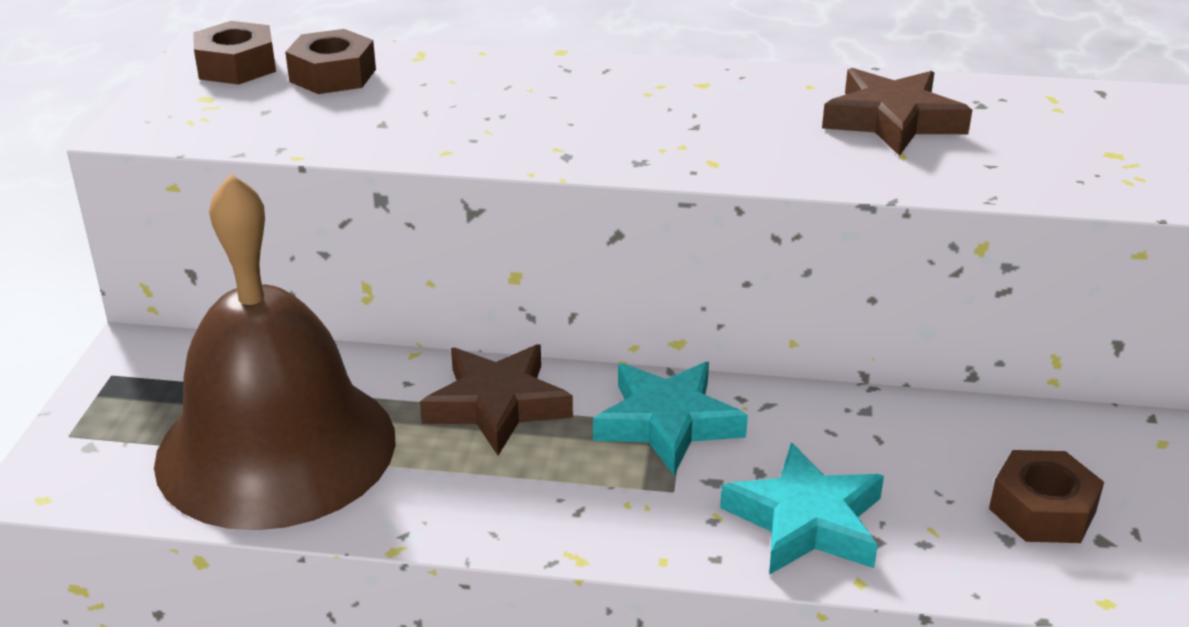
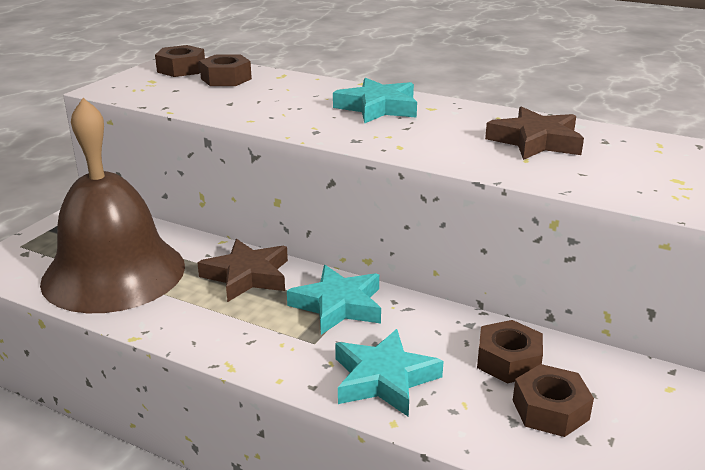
camera: 20 degrees right, 5 degrees down
none -> turquoise star [333,78,417,123]
none -> brown nut [477,320,543,383]

